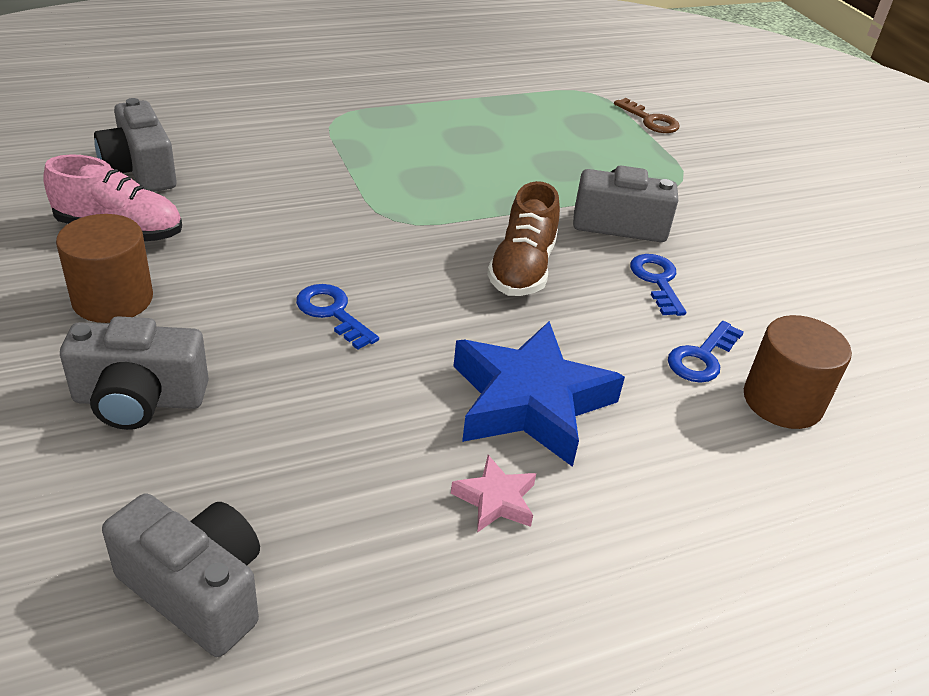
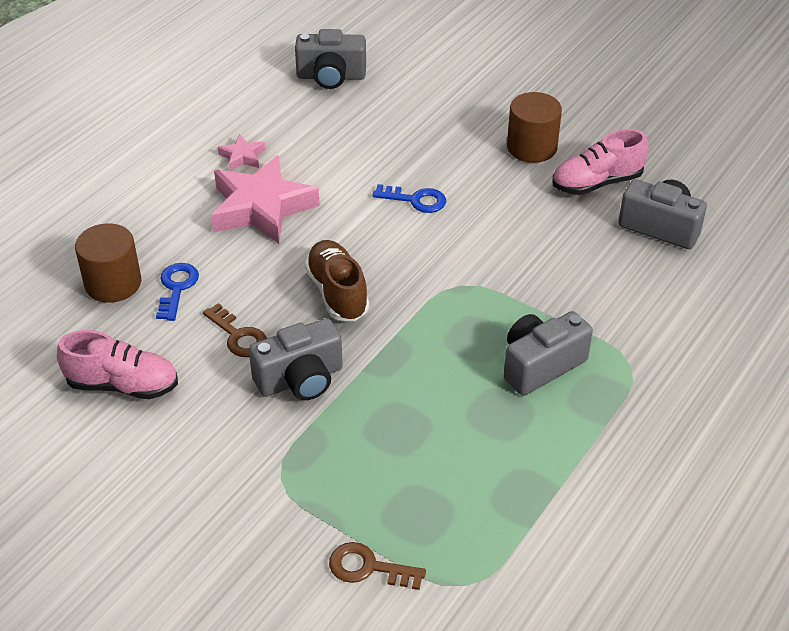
camera: 150 degrees right, 5 degrees up
grey camera [60,316,209,430] -> grey camera moved to [504,311,593,396]
blue star [454,321,625,467] -> pink star [211,155,320,244]
blue key [630,254,686,316] -> brown key [203,303,267,357]
none -> pink shoe [57,330,178,399]

